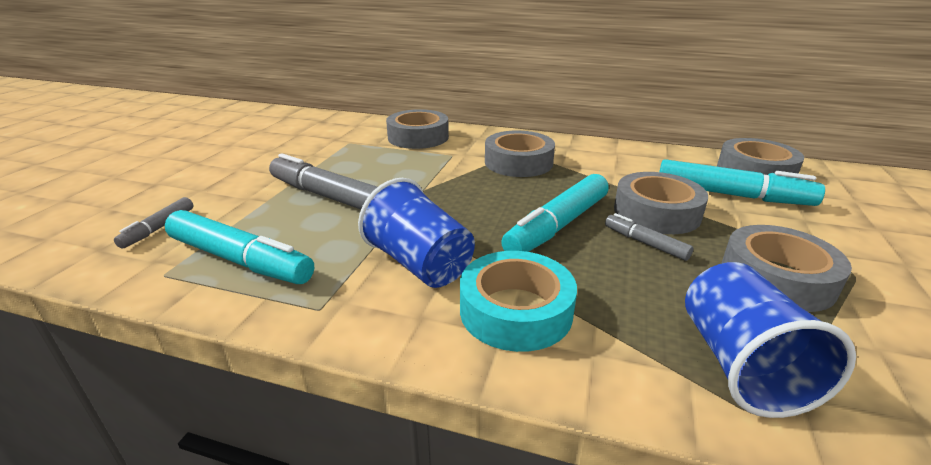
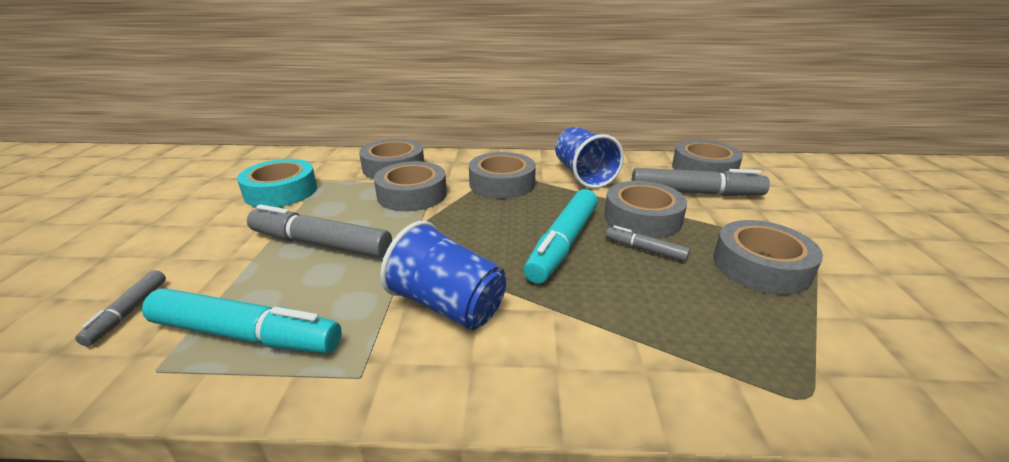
camera: 15 degrees left, 0 degrees up
turquoise tape [460,251,577,352] -> turquoise tape moved to [237,159,317,207]
turquoise marker [659,159,825,206] -> grey marker [632,168,770,196]
blue cup [685,262,856,418] -> blue cup moved to [555,127,624,188]
none -> grey tape [374,161,447,211]

